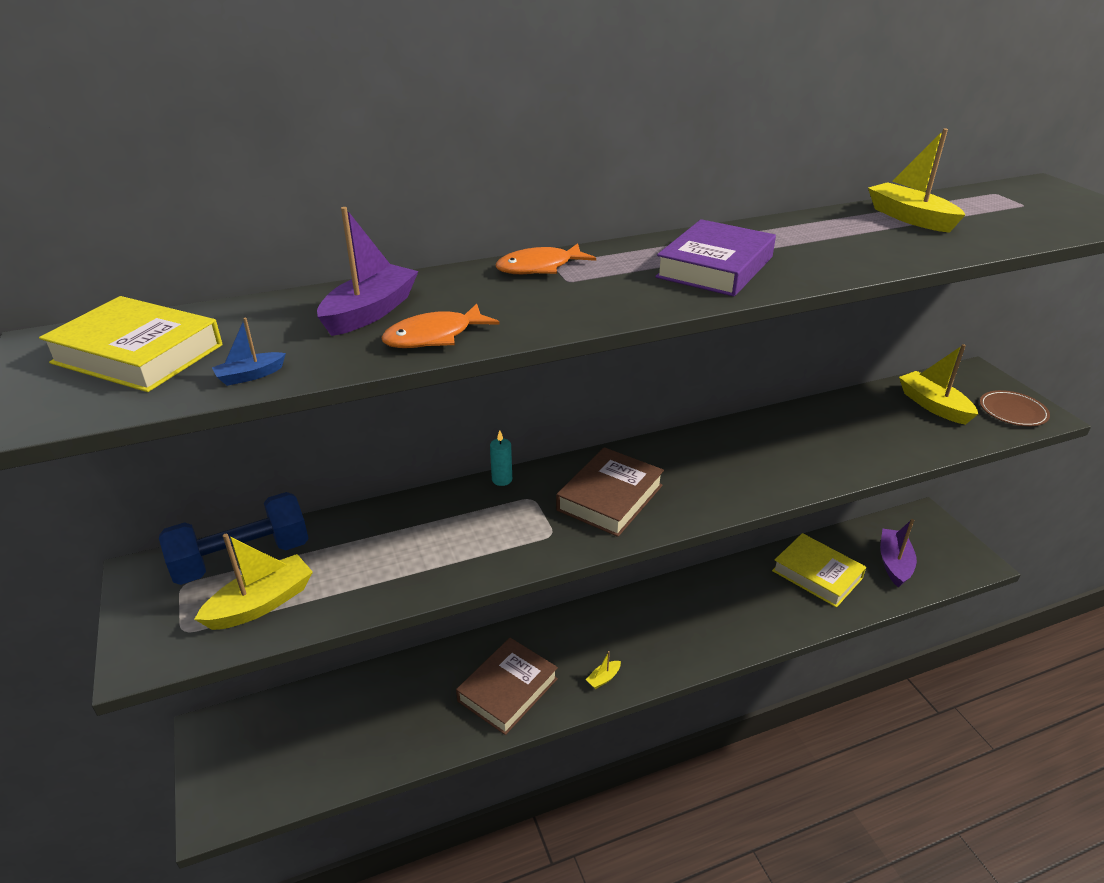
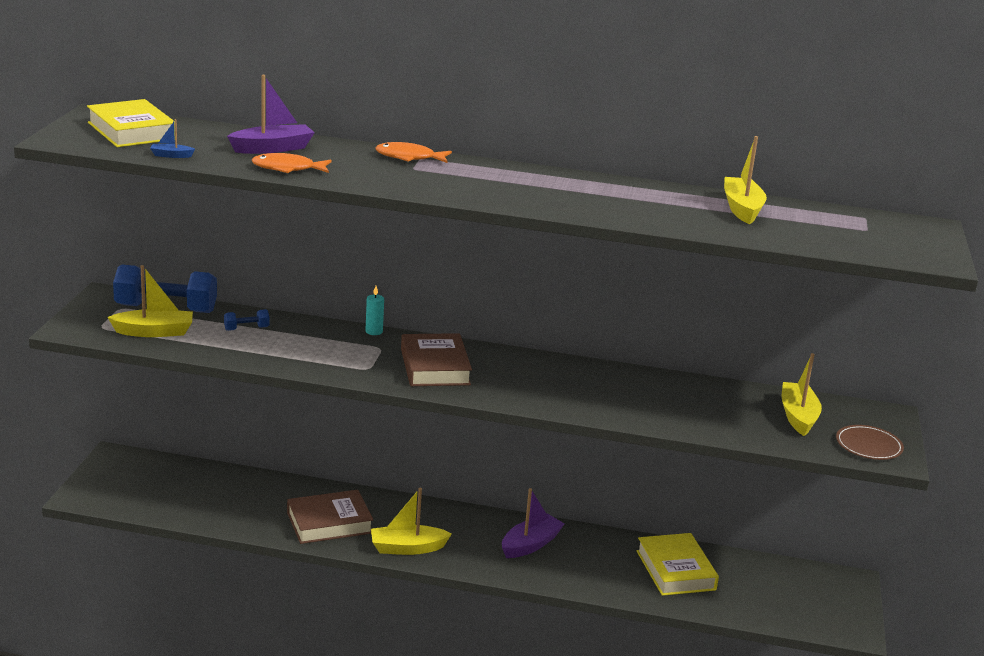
camera: 30 degrees right, 10 degrees down
brown book [556,447,664,537] -> brown book turned 75 degrees counterclockwise [401,333,472,386]
yellow boat [585,651,621,689] -> yellow boat [371,488,452,555], size x2.05
purple book [655,219,776,297] -> none
purple boat [880,519,917,588] -> purple boat moved to [502,488,565,558]
none -> blue dumbbell [224,309,270,331]

